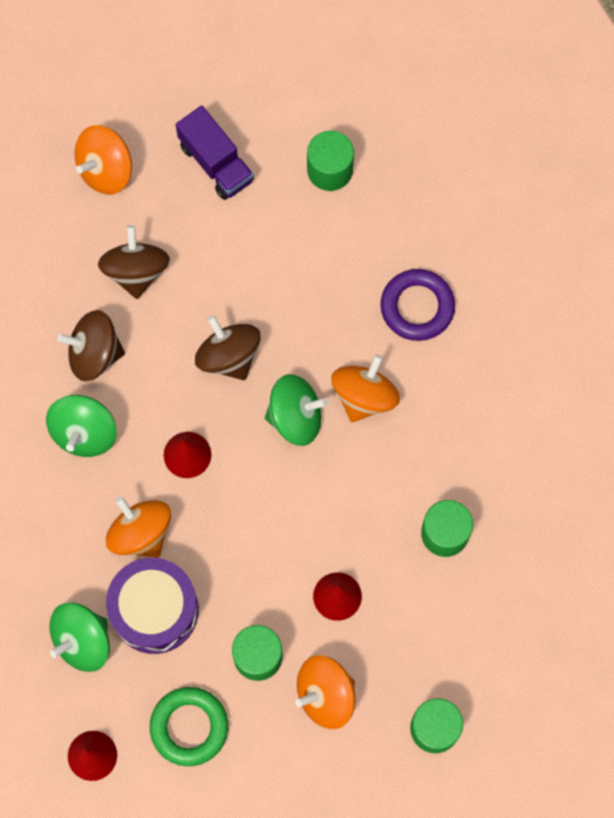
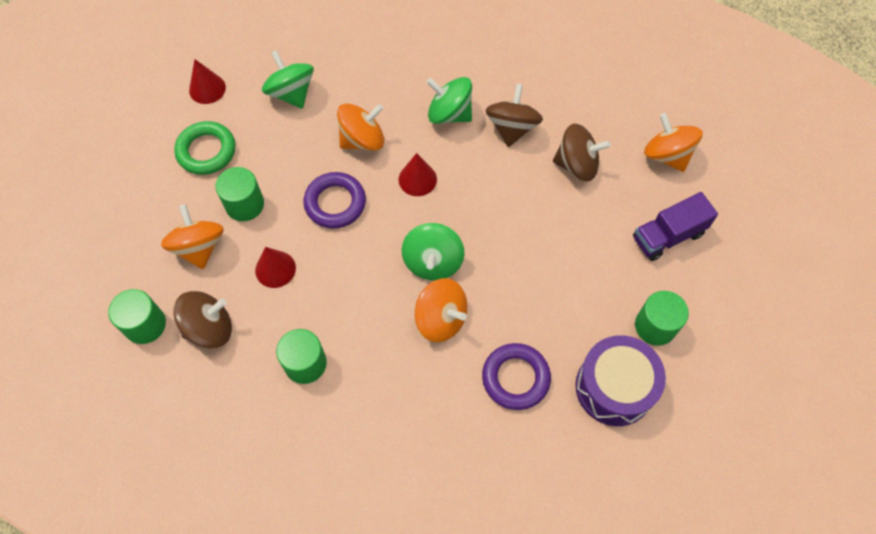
camera: 100 degrees right, 10 degrees down
purple drum [106,558,199,654] -> purple drum moved to [576,335,666,426]
brown spinning top [195,315,261,380] -> brown spinning top moved to [173,291,232,349]
none -> purple ring [303,172,366,229]

